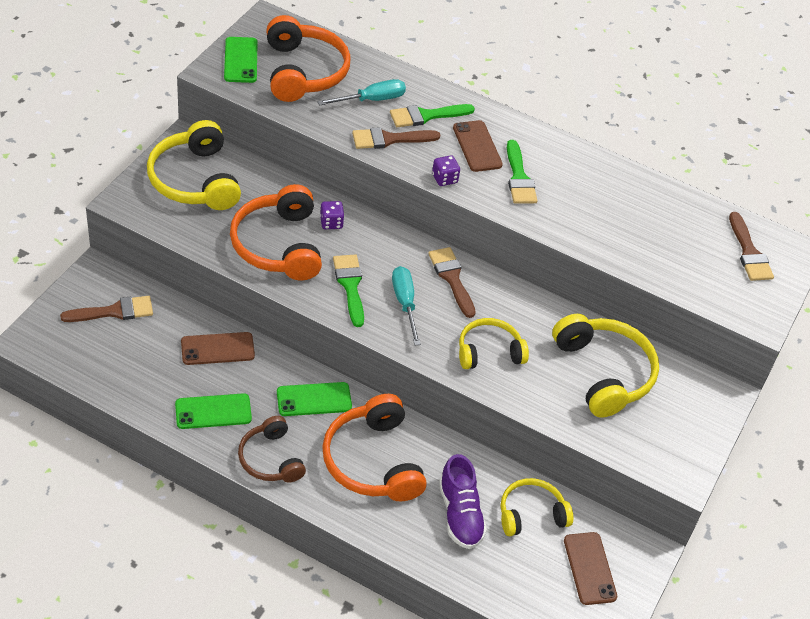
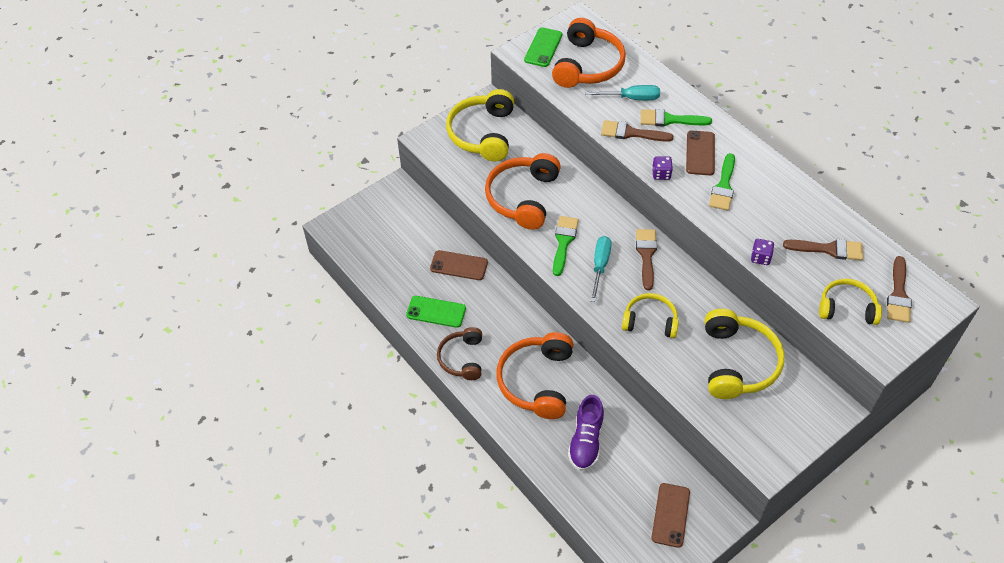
camera: 30 degrees right, 5 degrees up
brown brush [60,296,153,322] -> brown brush moved to [783,239,863,260]
green phone [277,382,352,416] -> none
purple dice [320,201,344,229] -> purple dice moved to [751,239,774,265]
yellow headphones [501,478,573,536] -> yellow headphones moved to [819,279,882,325]

